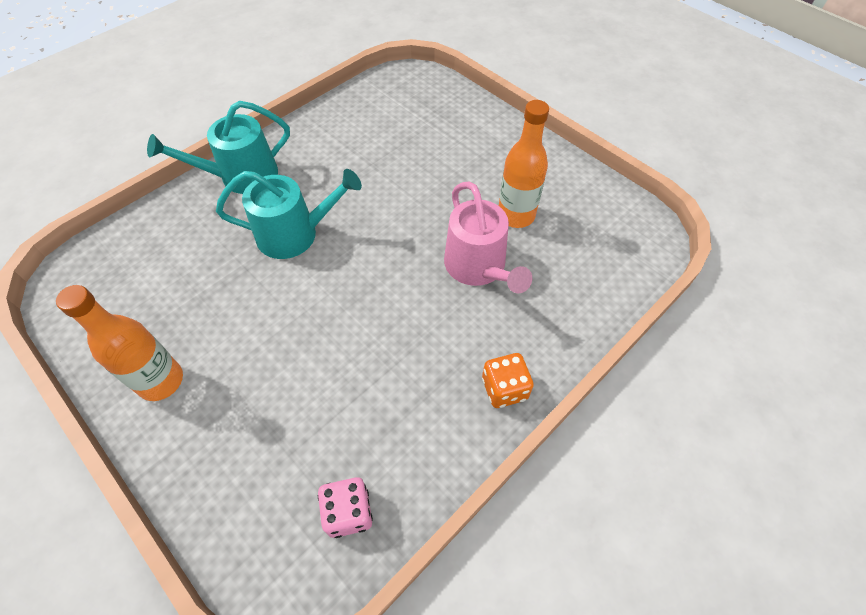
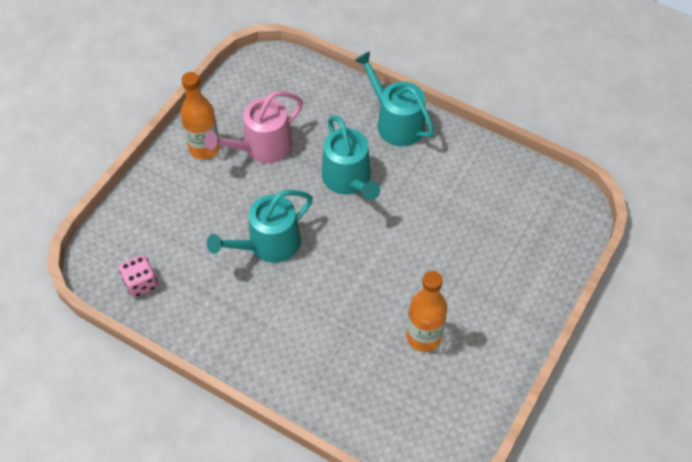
camera: 75 degrees right, 0 degrees up
pink watering can [444,181,532,293] -> pink watering can moved to [204,91,303,163]
orange dice [482,353,534,408] -> none
none -> turquoise watering can [207,190,313,263]

